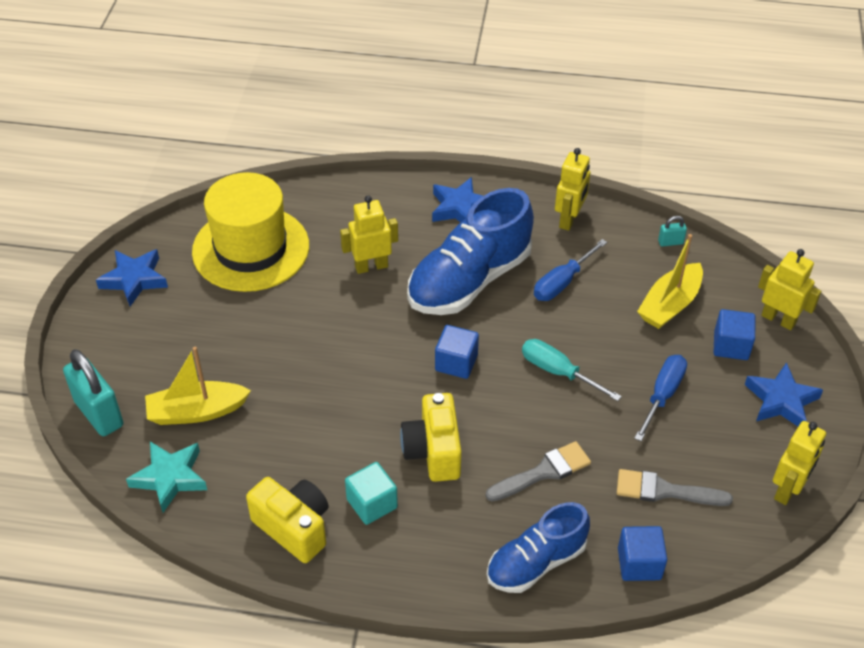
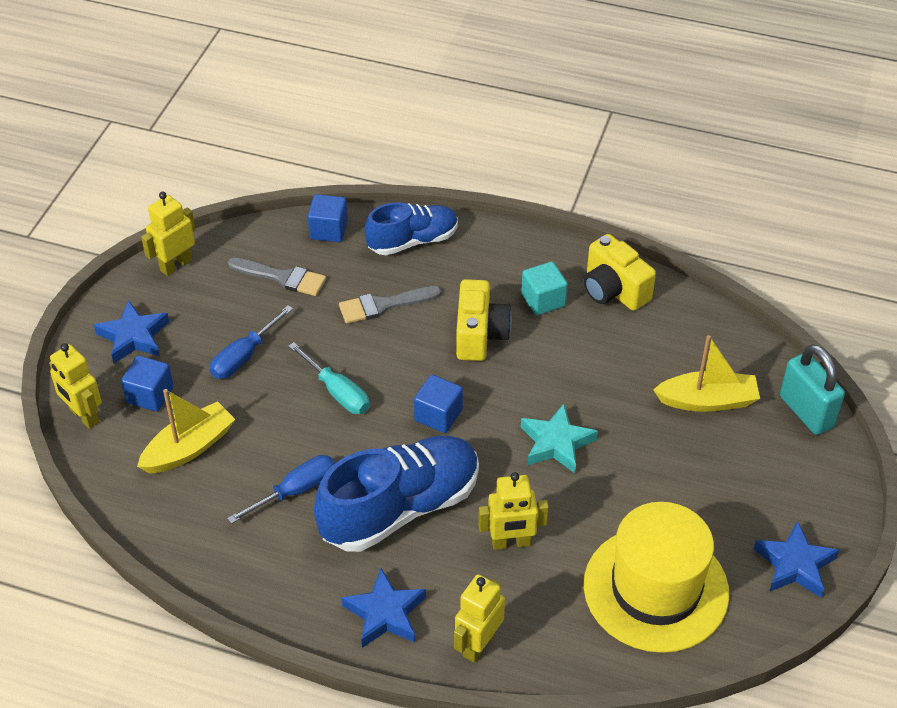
camera: 170 degrees left, 0 degrees up
turquoise star [126,441,207,513] -> turquoise star moved to [521,404,598,473]
yellow robot [555,148,590,231] -> yellow robot moved to [454,574,505,663]
turquoise padlock [658,216,687,247] -> none

